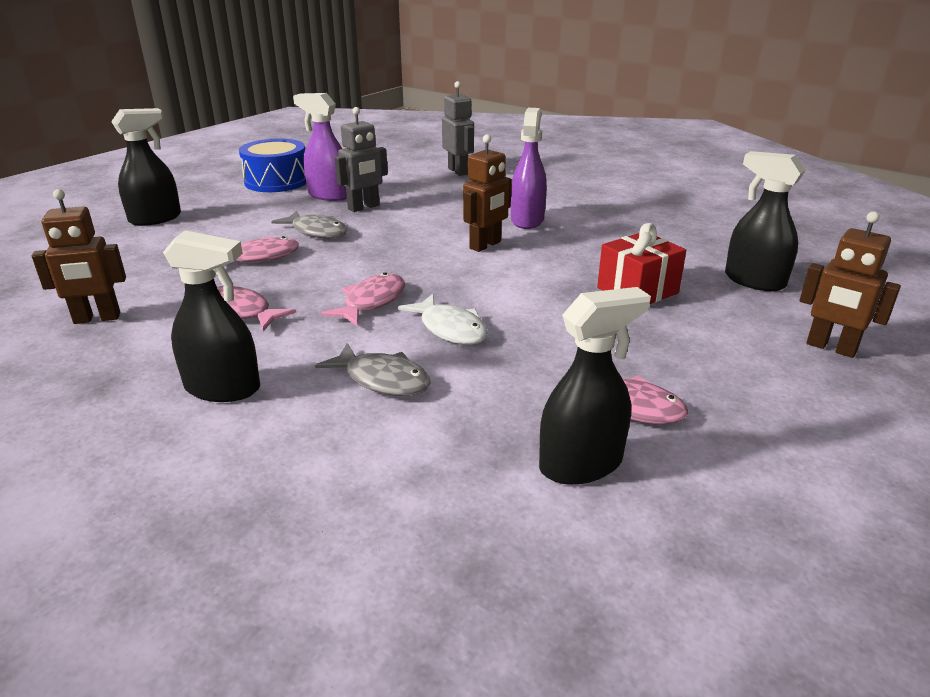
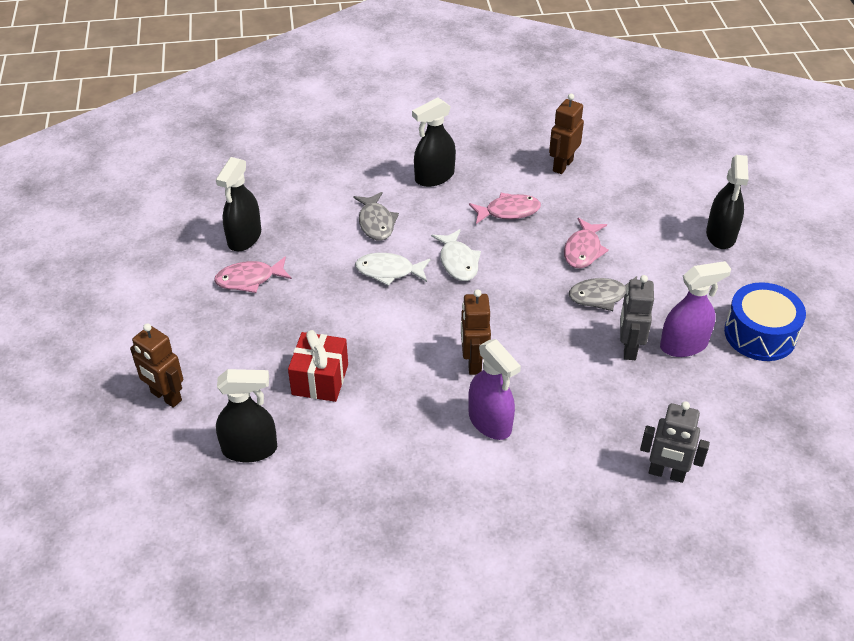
camera: 135 degrees right, 15 degrees up
grey fish [315,343,431,396] -> grey fish turned 90 degrees counterclockwise [353,192,399,240]
pink fish [321,273,405,326] -> white fish [431,229,481,281]
brown robot [800,212,901,358] -> brown robot turned 135 degrees counterclockwise [130,323,183,408]

